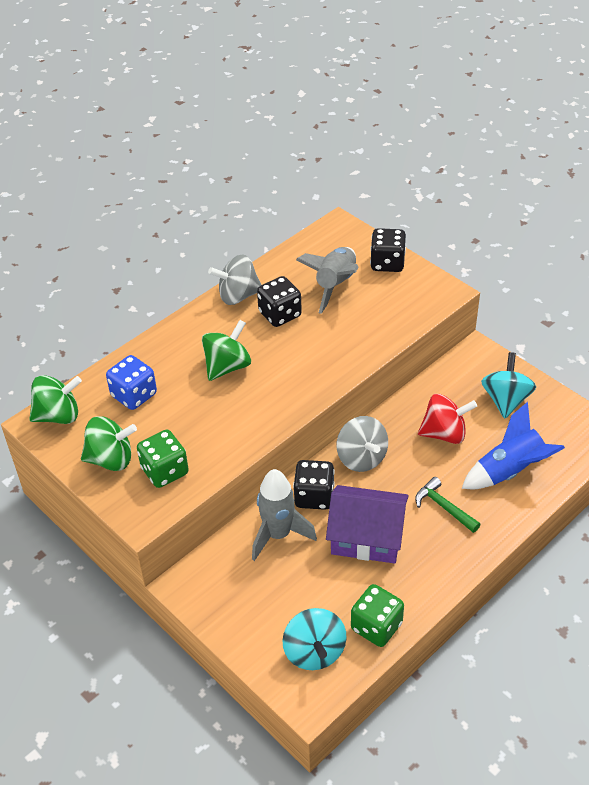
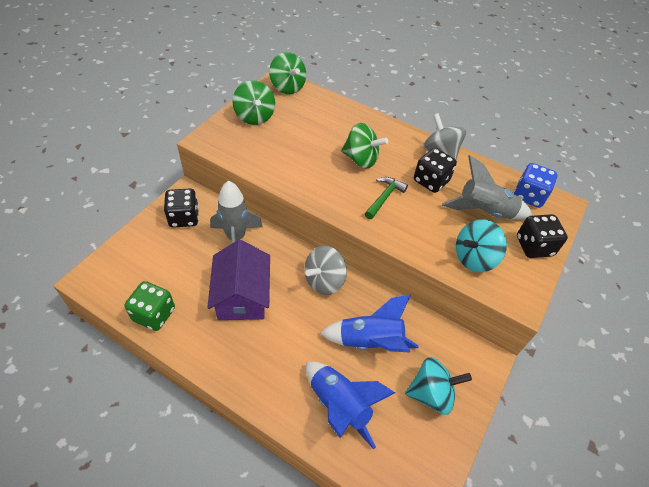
camera: 70 degrees right, 5 degrees up
blue dice [106,355,157,410] -> blue dice moved to [514,163,558,208]
green dice [137,429,189,488] -> none
turquoise spinning top [282,608,347,670] -> turquoise spinning top moved to [456,219,507,272]
black dice [293,460,335,510] -> black dice moved to [164,189,199,228]
green hammer [415,477,481,533] -> green hammer moved to [365,177,408,219]
red spinning top [418,394,477,444] -> blue rocket [320,294,419,352]

